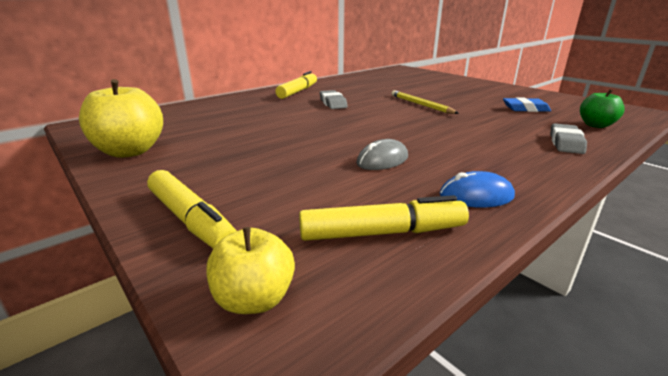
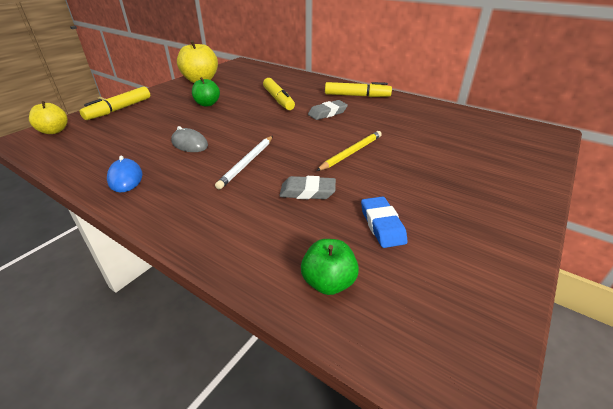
camera: 75 degrees right, 10 degrees up
yellow marker [299,195,469,241] -> yellow marker moved to [263,78,295,110]
grey eraser [550,123,587,154] -> grey eraser moved to [279,176,336,199]
none -> green apple [192,77,220,106]
none -> white pencil [215,136,273,189]

